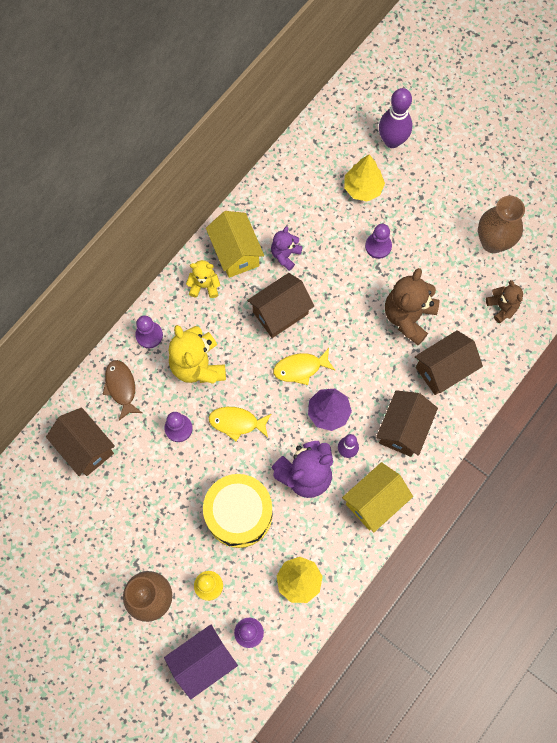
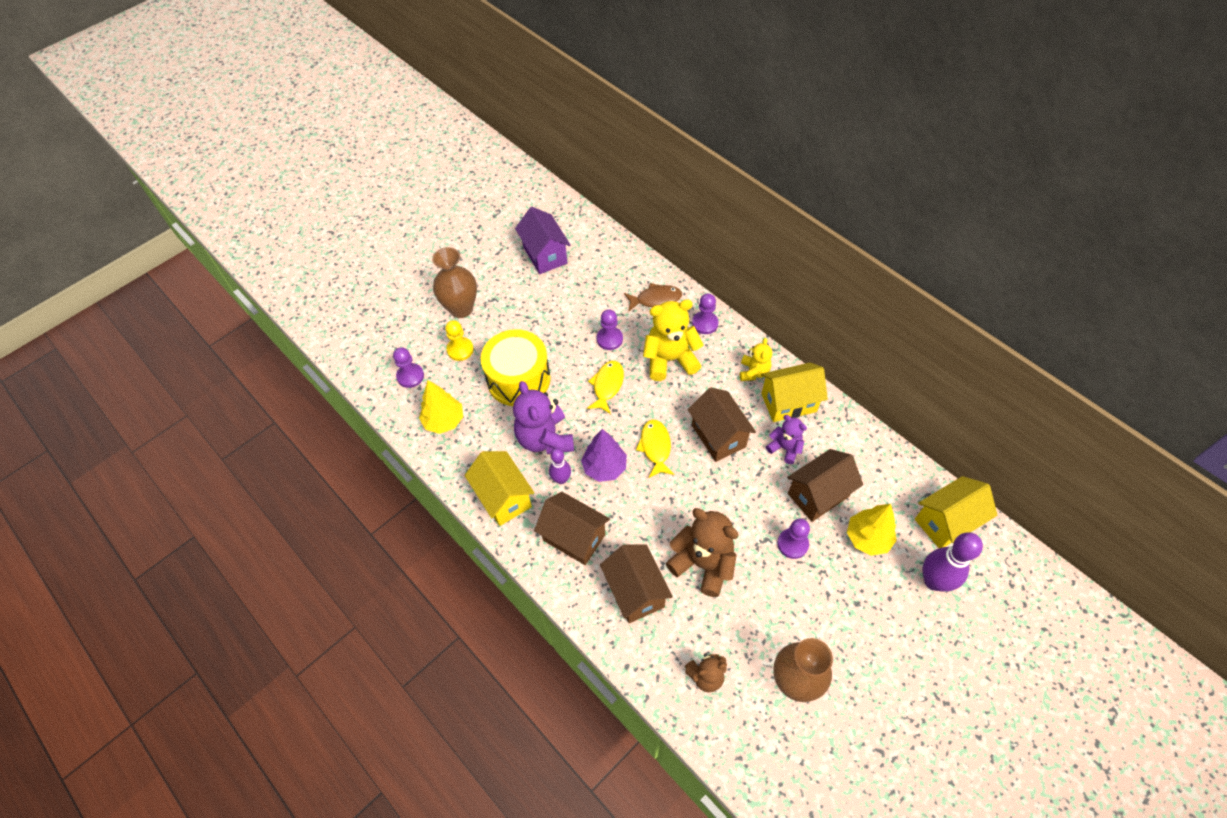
camera: 100 degrees right, 15 degrees down
brown house [46,408,115,476] -> brown house moved to [787,449,863,522]
purple house [164,625,238,699] -> purple house moved to [515,207,571,274]
none -> yellow house [915,476,997,548]

